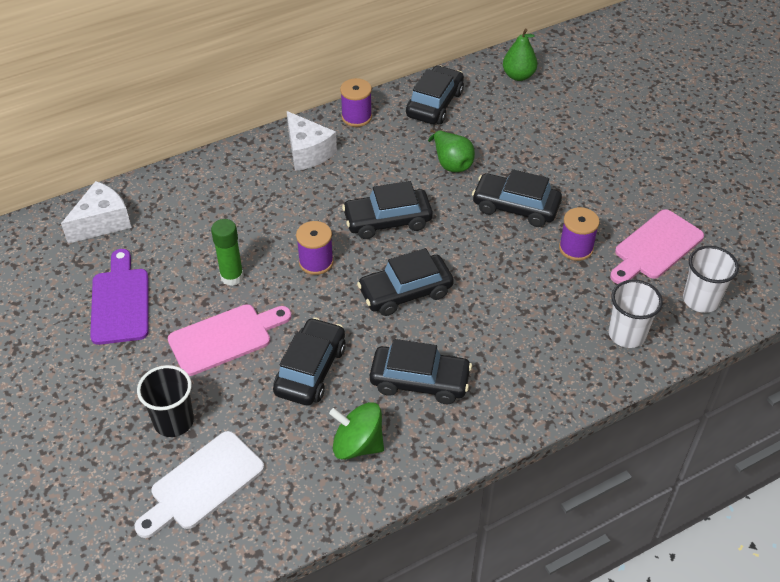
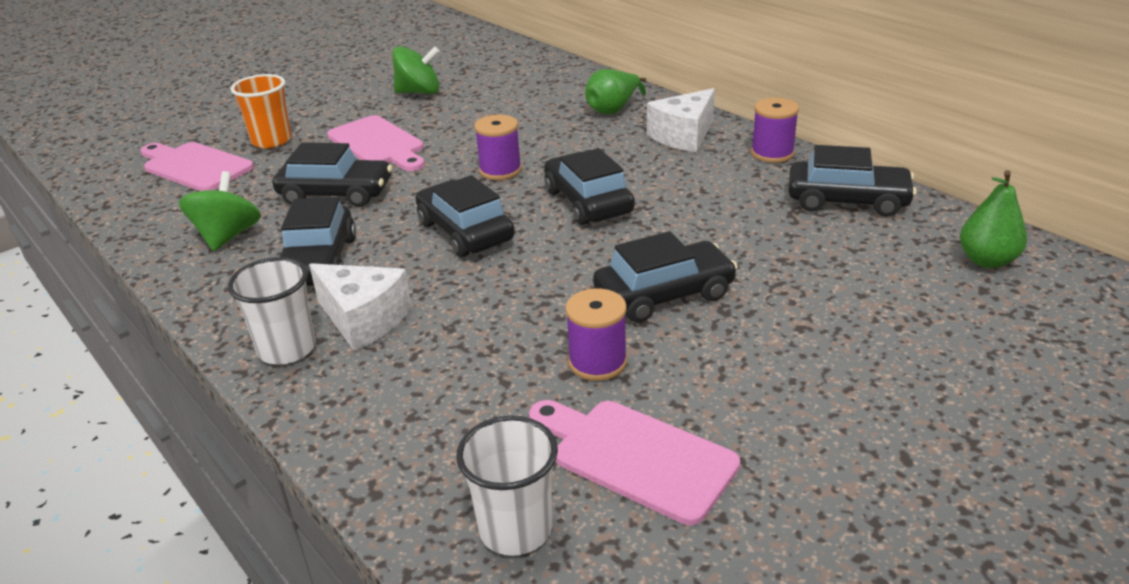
camera: 80 degrees right, 15 degrees down
white cheese [61,181,132,243] -> white cheese moved to [309,263,412,351]
purple cutting board [90,249,149,345] -> green spinning top [392,46,440,94]
white cutting board [135,431,264,538] -> pink cutting board [141,142,254,191]
black cup [137,365,194,437] -> orange cup [231,74,292,148]
green glue stick [211,219,244,286] -> none
green pear [428,129,475,172] -> green pear moved to [585,69,646,114]
black car [472,169,562,227] -> black car turned 60 degrees clockwise [593,231,737,323]
white cup [608,280,663,348] -> white cup moved to [228,257,316,365]

